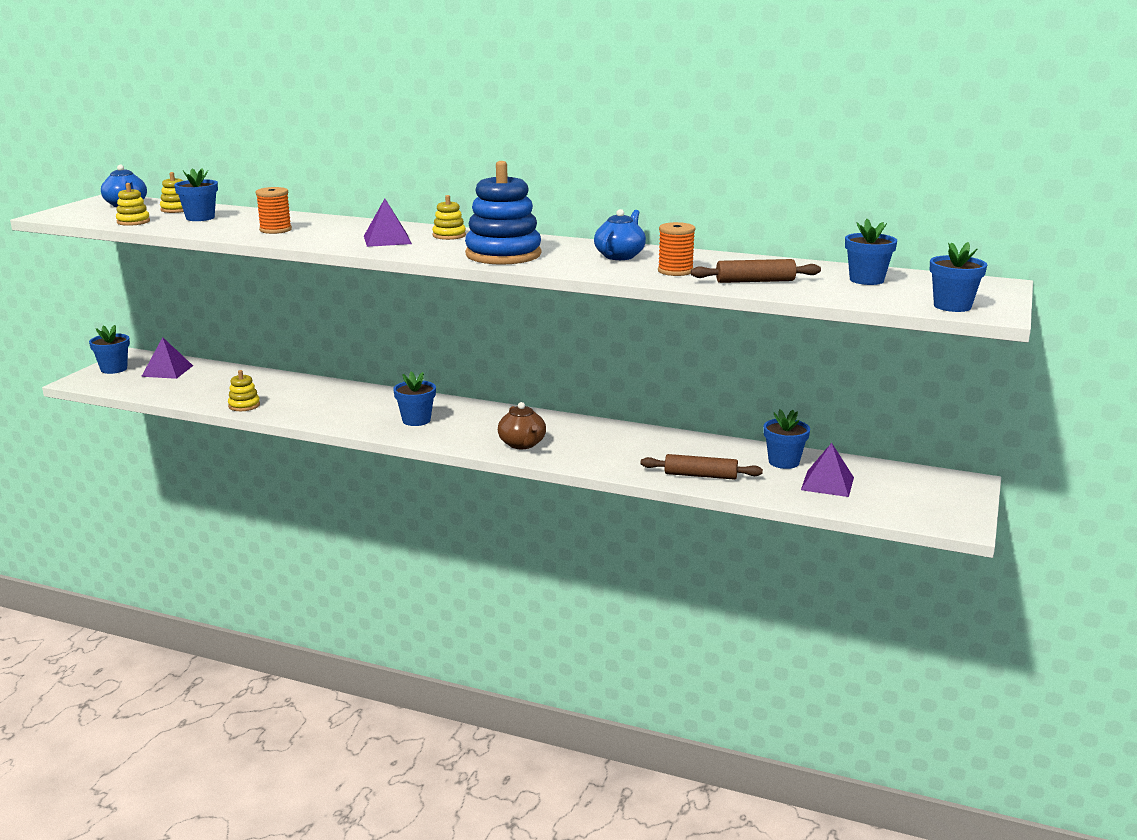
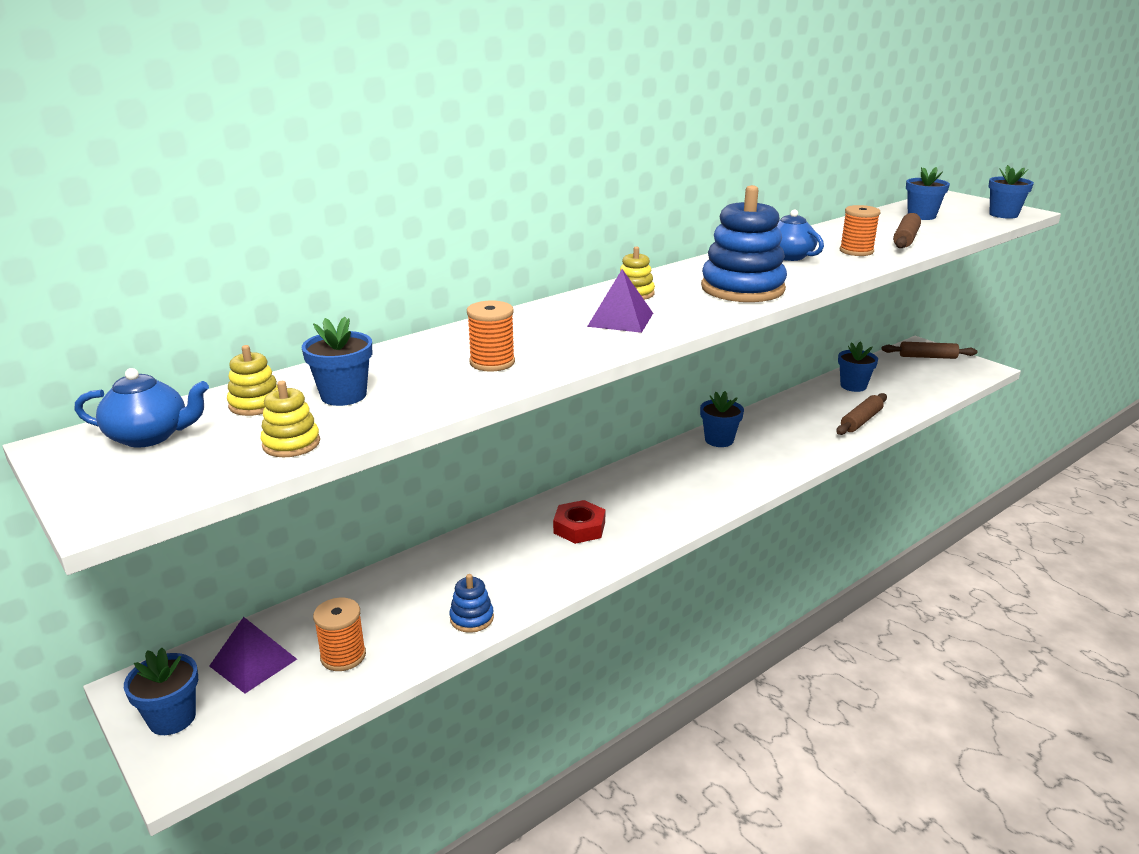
camera: 60 degrees left, 5 degrees up
yellow stacking toy [228,370,260,411] -> blue stacking toy [449,574,494,633]
blue flower pot [393,371,436,426] -> blue flower pot moved to [700,391,744,447]
brown teapot [498,402,546,449] -> none
purple pyramid [801,443,854,497] -> none
none -> orange spool [313,597,366,671]
none -> red nut [553,500,605,544]
none -> brown rolling pin [882,342,977,359]

